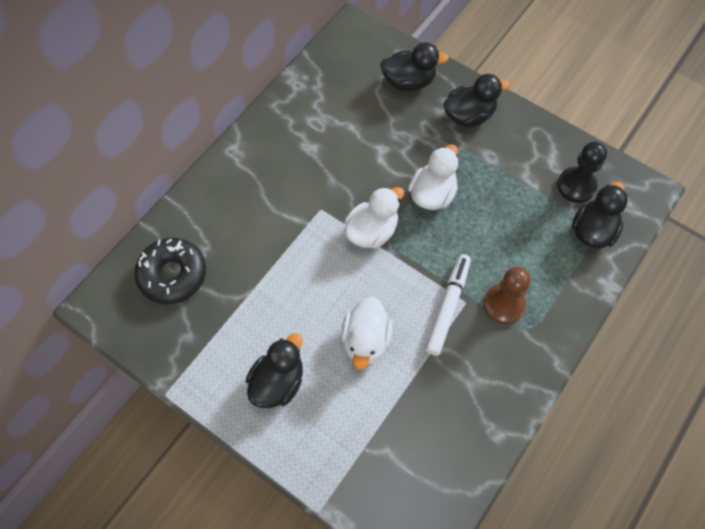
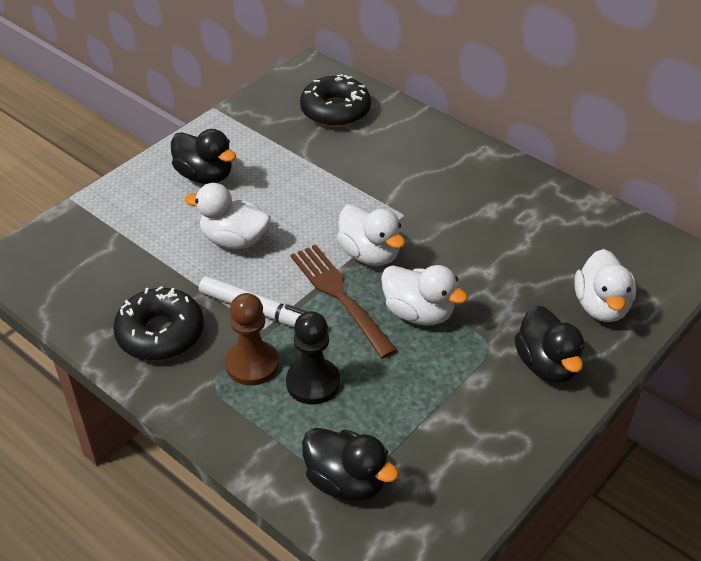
camera: 95 degrees right, 20 degrees down
black duck [380,43,449,91] -> white duck [574,249,636,322]
black pawn [557,142,607,203] -> black pawn moved to [286,311,340,405]
none -> black donut [113,286,204,361]
none -> brown fork [291,244,397,358]

